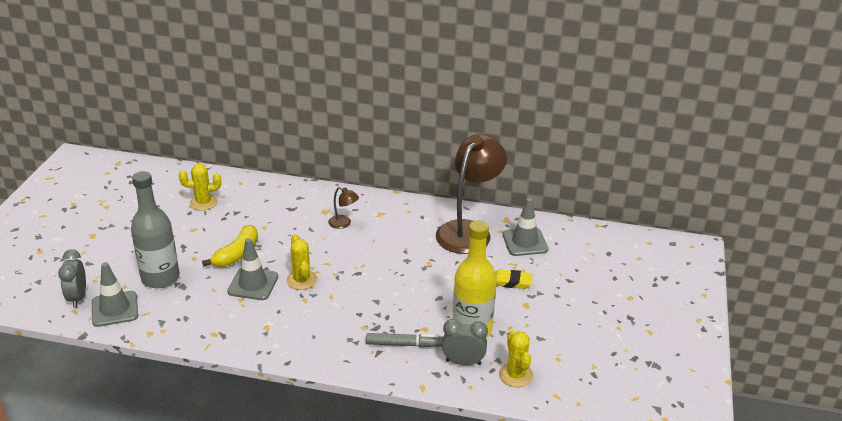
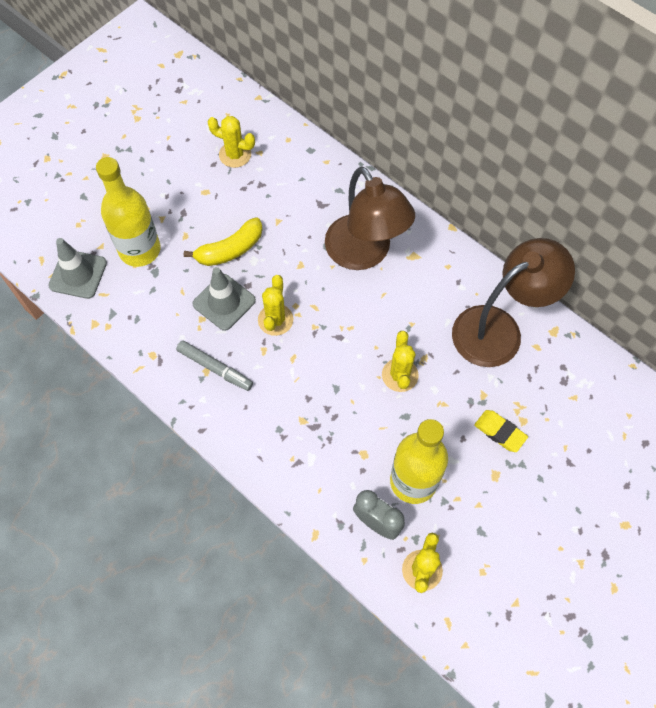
camera: 30 degrees right, 30 degrees up
grey clock [58,249,86,308] -> none
grey bottle [131,171,179,288] -> yellow bottle [96,157,160,267]
brown lamp [328,187,359,229] -> brown lamp [325,166,415,270], size x2.39
grey marker [366,333,443,347] -> grey marker moved to [176,340,253,391]
grey traffic cone [502,198,548,256] -> none
none -> yellow cactus [382,331,419,392]

